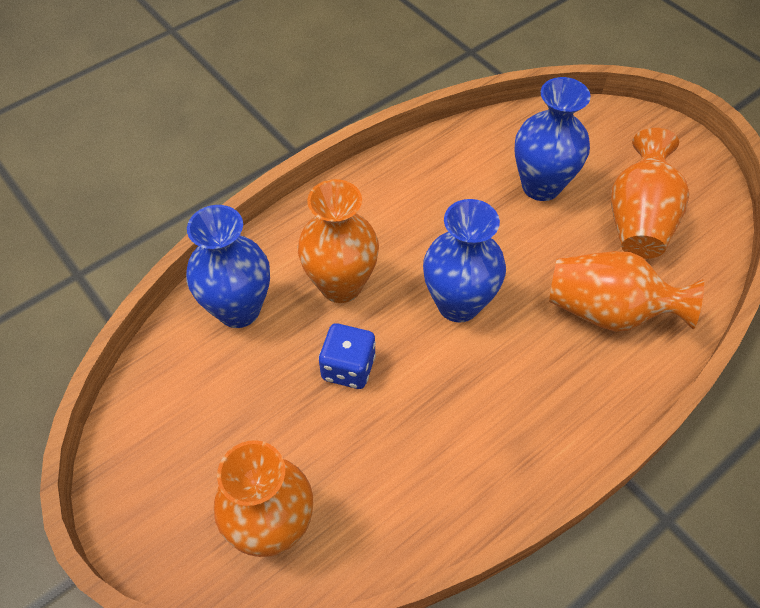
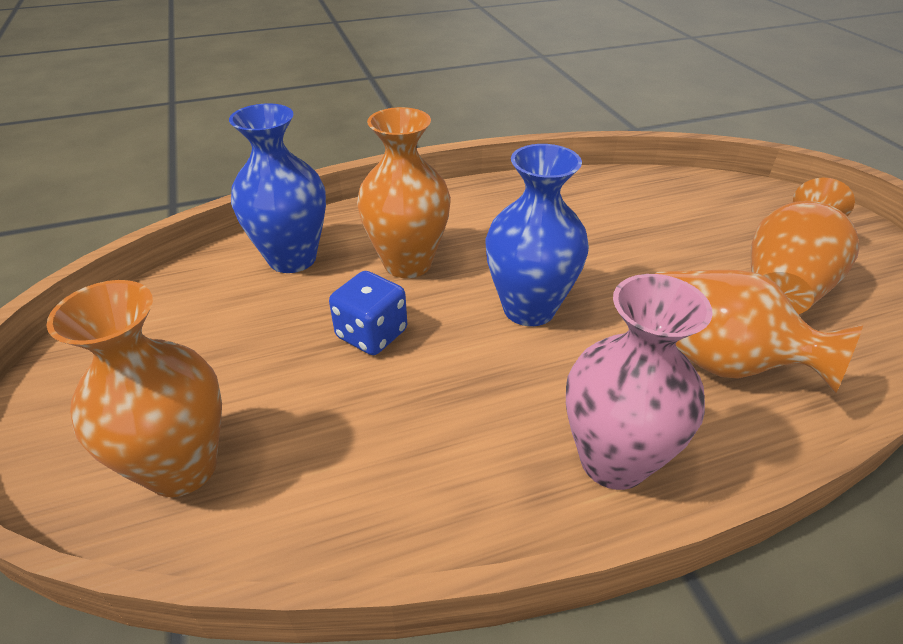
camera: 20 degrees right, 15 degrees down
blue vase [514,77,591,201] -> none
none -> pink vase [566,274,713,490]

